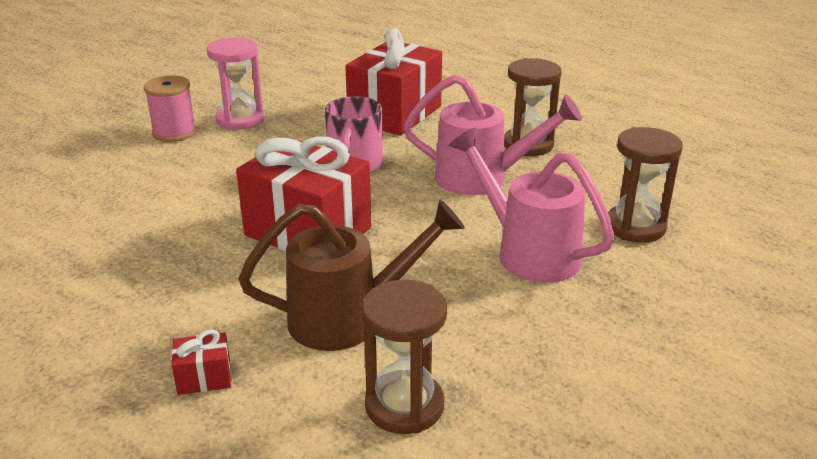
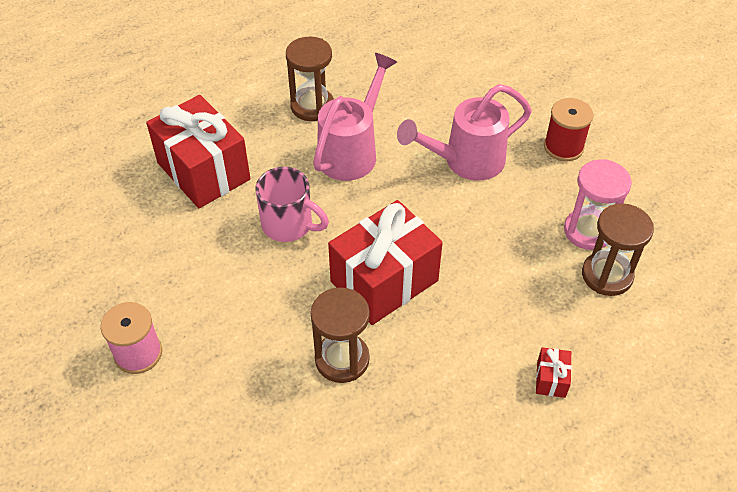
camera: 70 degrees left, 20 degrees up
pink hourglass [206,37,264,130] -> pink hourglass moved to [564,159,632,250]
brown watering can [238,200,464,351] -> none
brown hourglass [608,127,683,243] -> brown hourglass moved to [311,288,370,383]
none -> red spool [544,98,594,161]

